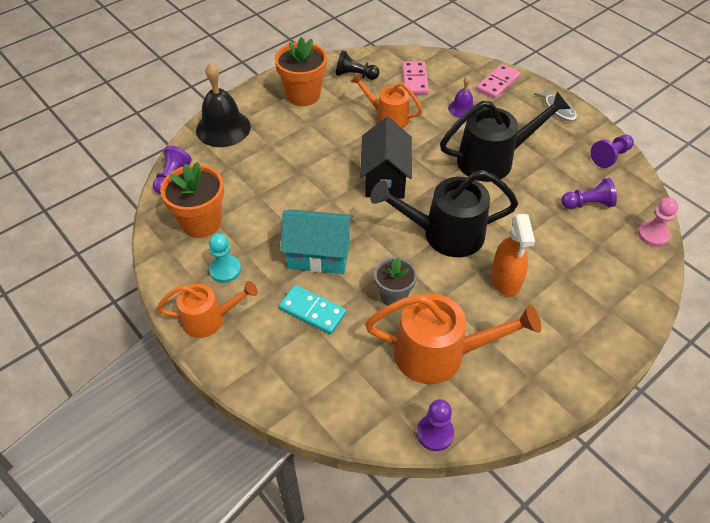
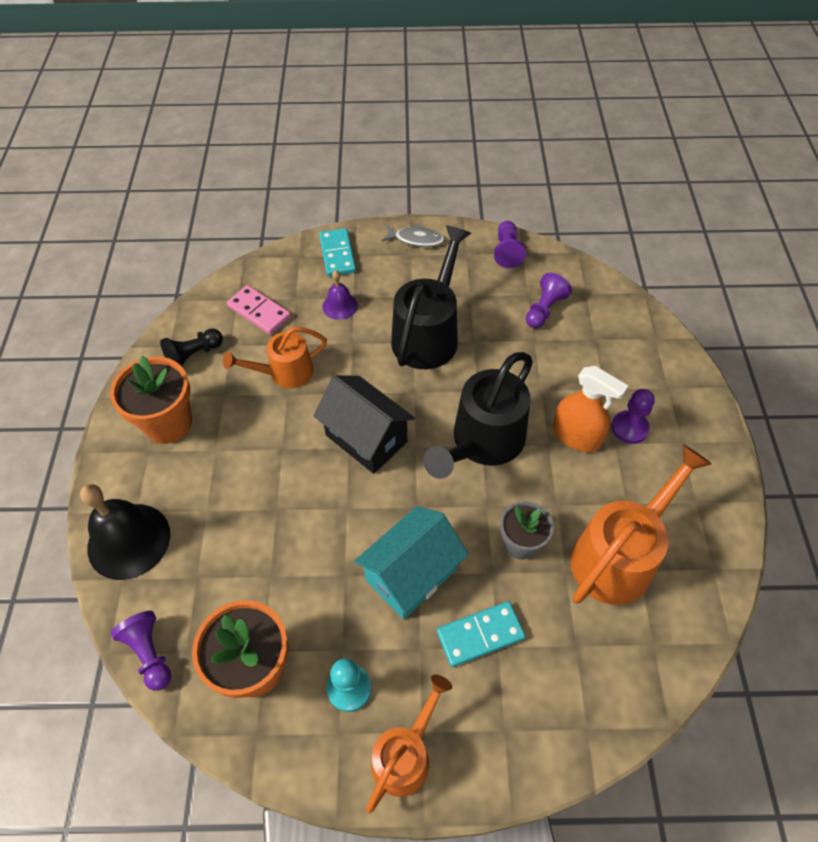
camera: 50 degrees left, 5 degrees up
purple pawn [417,399,454,451] -> purple pawn moved to [611,389,655,444]
pink domino [476,64,521,99] -> turquoise domino [319,228,356,277]
pink pawn [638,198,679,247] -> none

